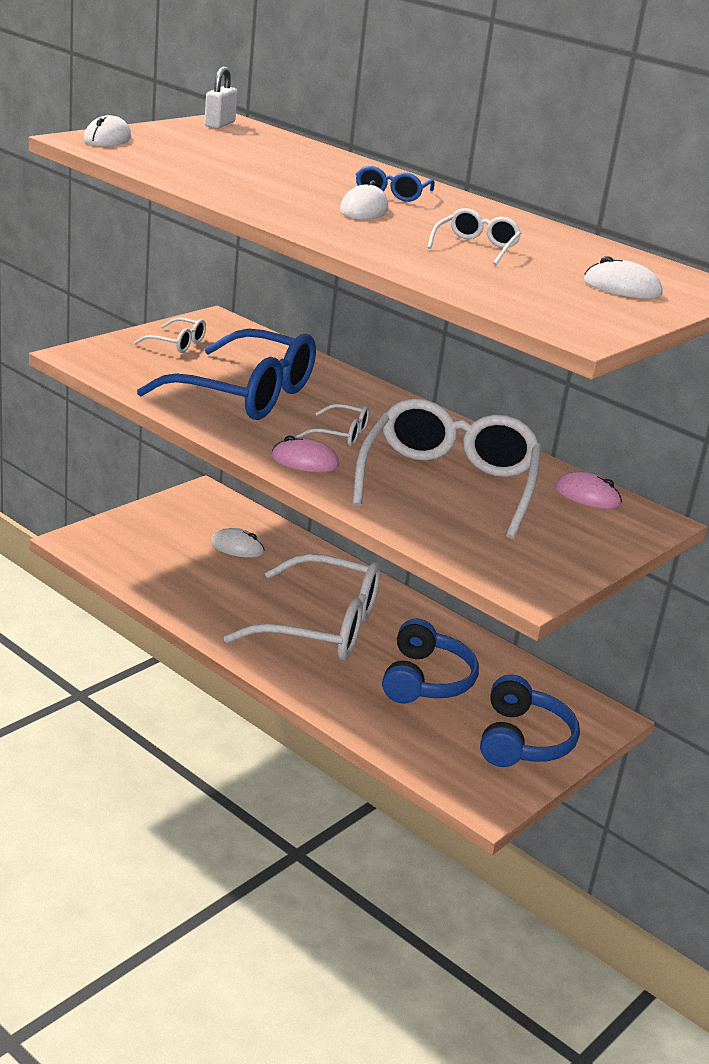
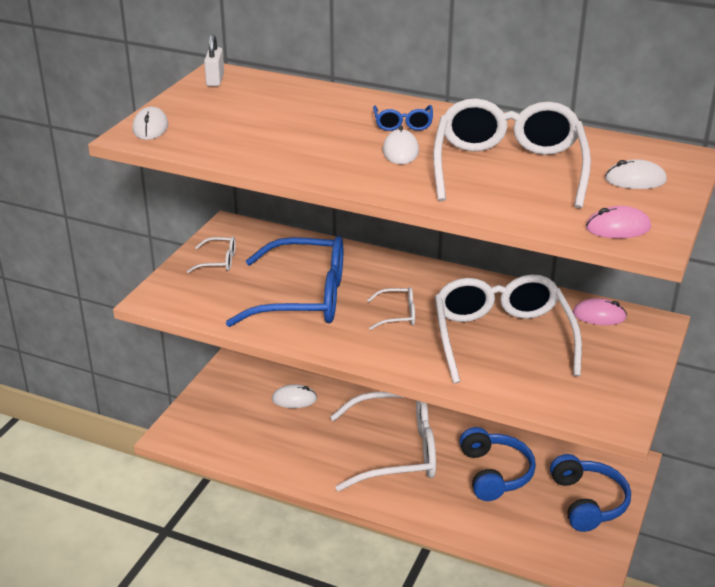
camera: 15 degrees left, 5 degrees up
pink mouse [272,435,339,472] -> pink mouse moved to [586,206,651,238]
white glasses [427,208,522,265] -> white glasses [433,98,591,208], size x2.33

